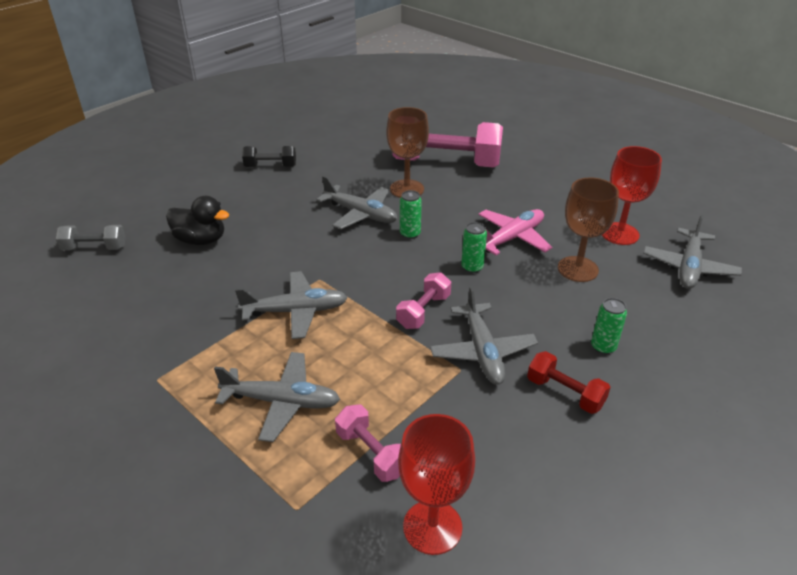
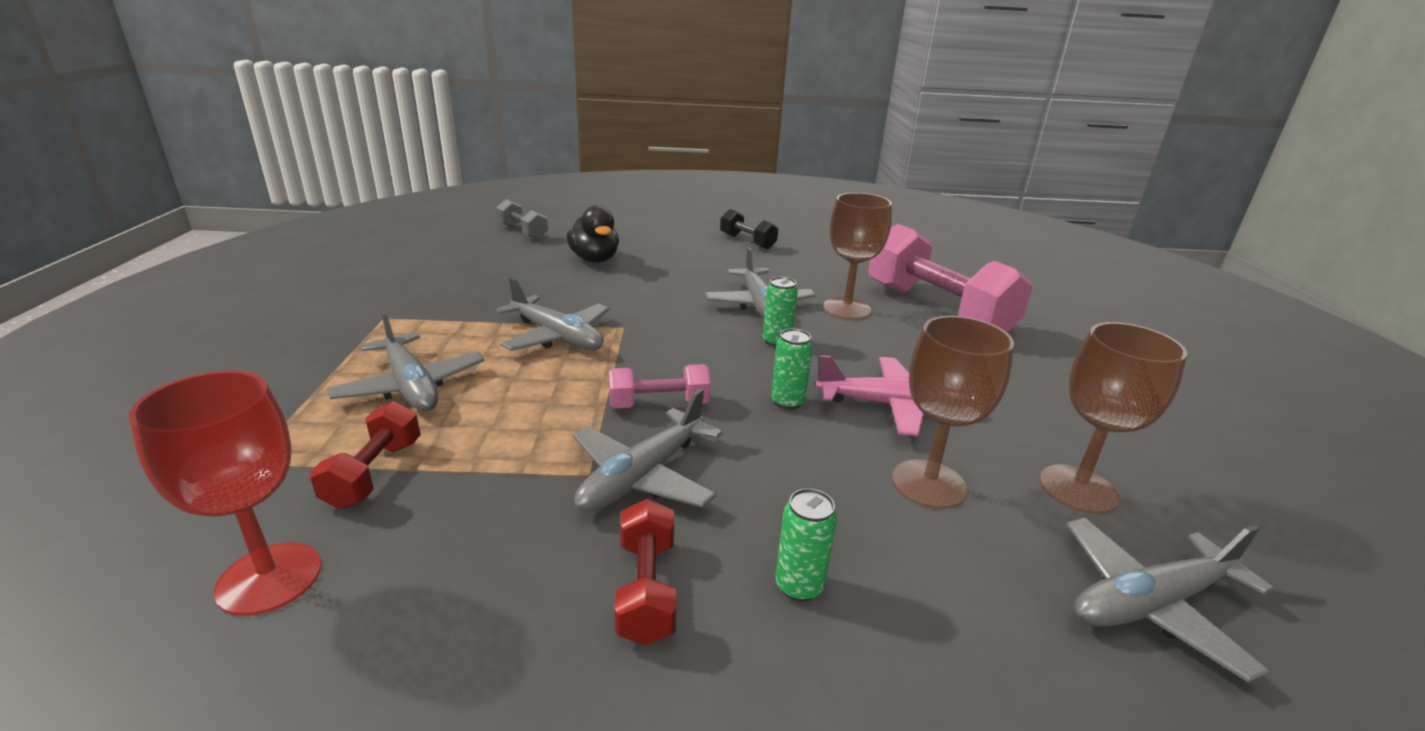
camera: 45 degrees right, 10 degrees down
pink dumbbell [335,405,401,482] -> red dumbbell [310,401,421,509]
red goblet [602,146,662,245] -> brown goblet [1039,322,1187,514]

